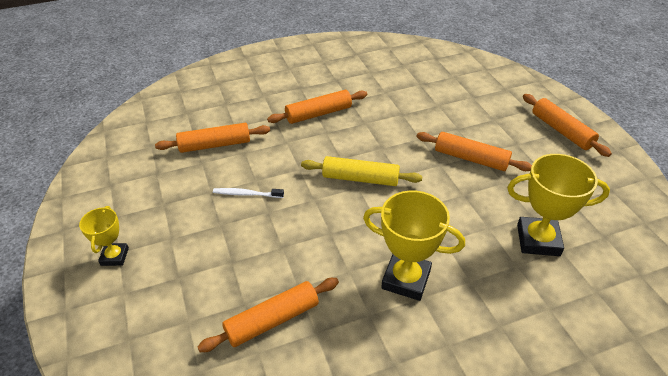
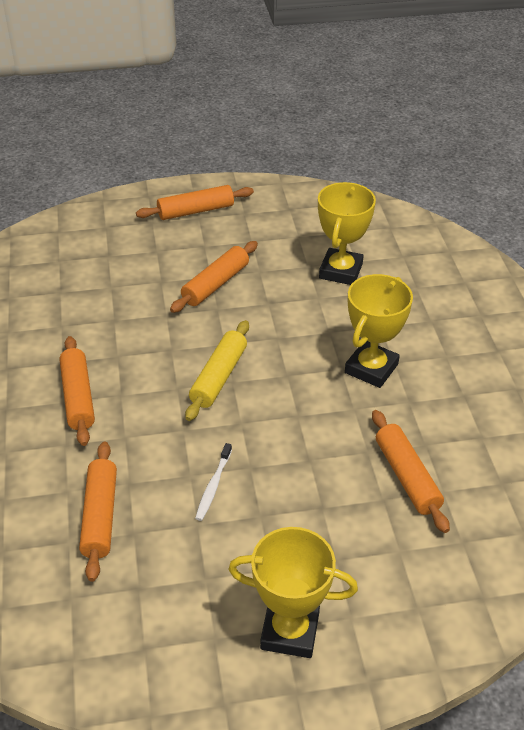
camera: 80 degrees left, 0 degrees up
yellow trophy [79,206,129,266] -> yellow trophy [228,527,358,658], size x1.70

